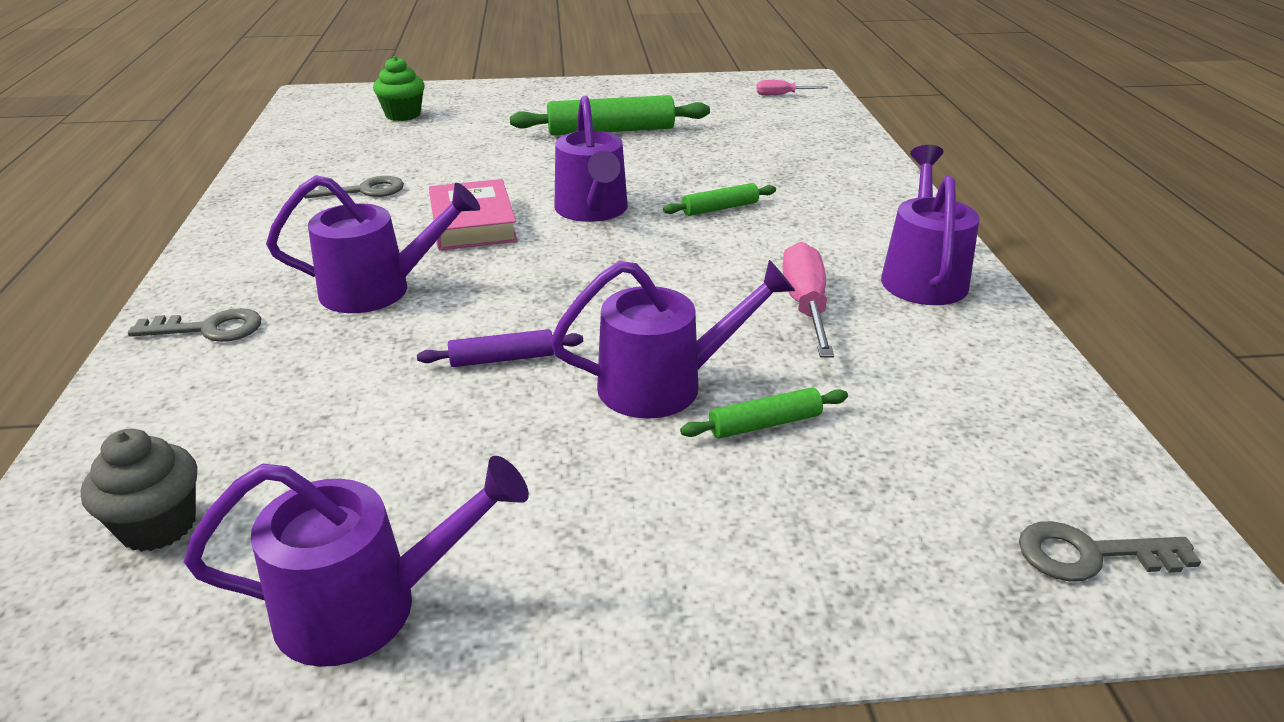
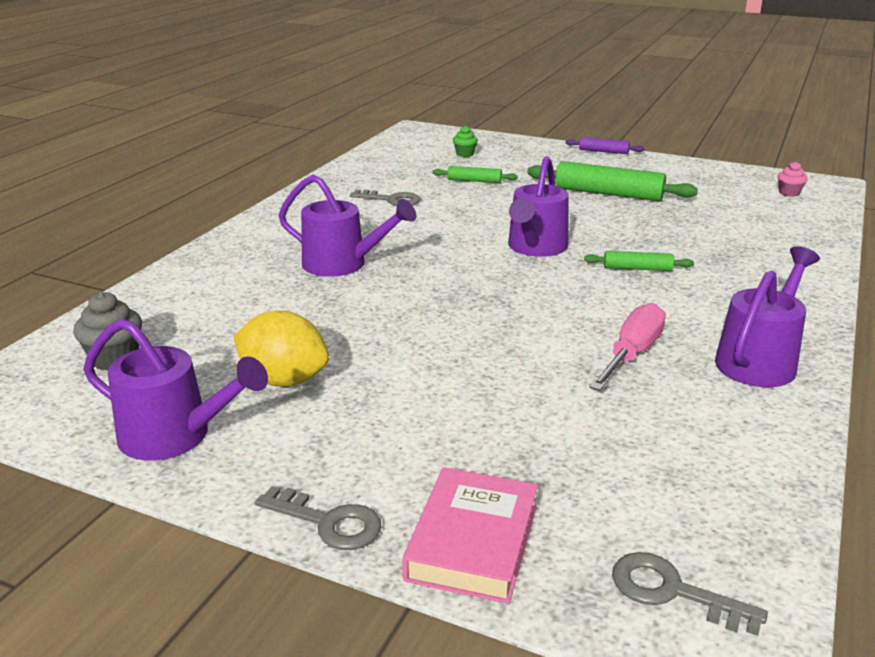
camera: 30 degrees right, 5 degrees down
grey key [128,308,261,342] -> grey key moved to [255,486,382,550]
green cupcake [373,56,425,121] -> green cupcake [453,125,478,157], size x0.64
purple rolling pin [417,329,583,367] -> purple rolling pin moved to [565,137,644,154]
pink book [429,179,518,250] -> pink book moved to [402,467,538,604]
purple watering can [550,260,795,419] -> none
green rolling pin [680,387,848,439] -> green rolling pin moved to [432,166,518,183]
pink screwdriver [756,80,828,95] -> pink cupcake [778,161,807,197]
none -> yellow lemon [234,311,329,387]

